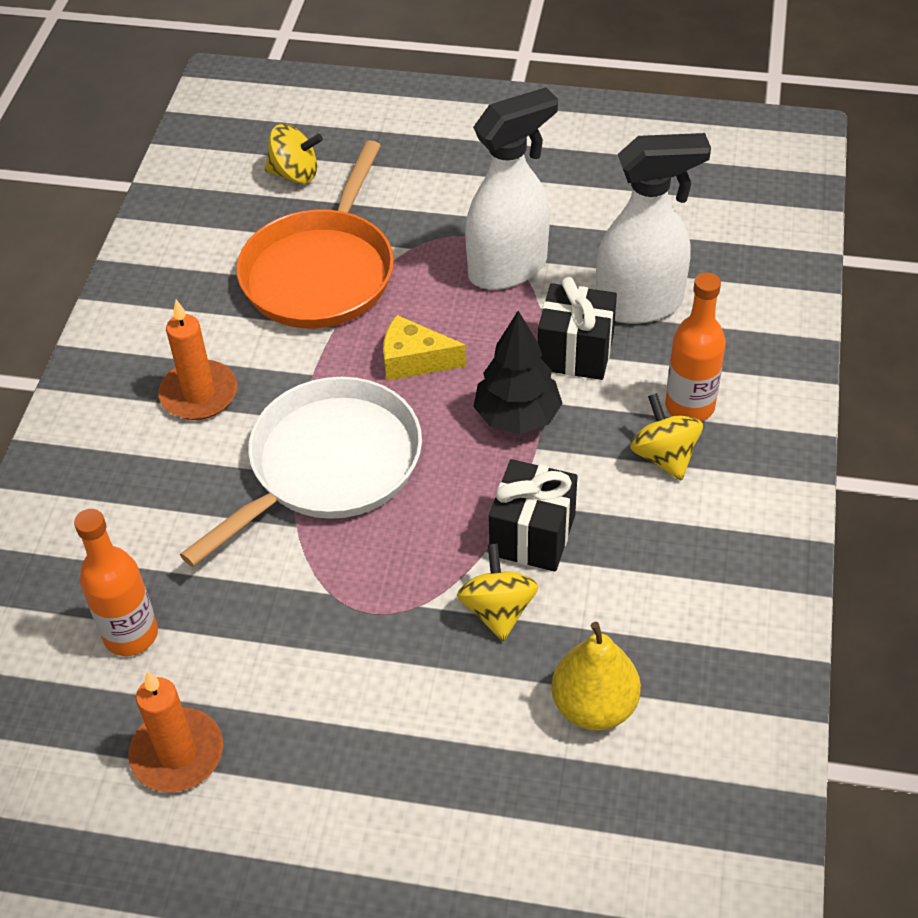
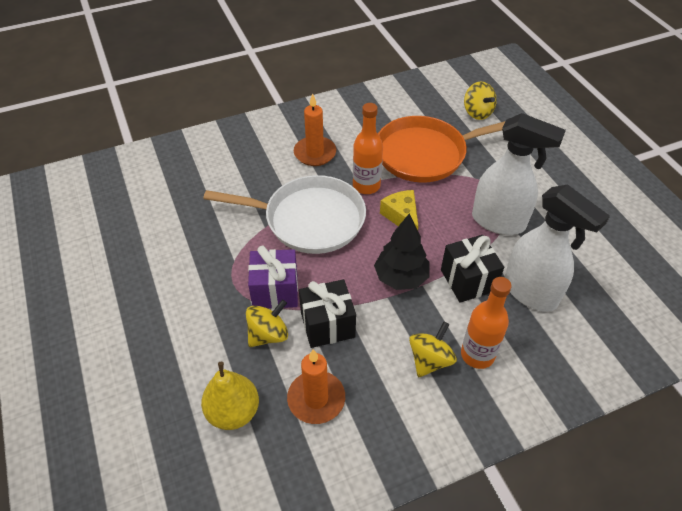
camera: 55 degrees right, 0 degrees up
orange bottle [74,509,158,656] -> orange bottle moved to [353,103,383,194]
orange candle [128,671,223,793] -> orange candle moved to [287,349,345,424]
none -> purple gift [248,246,298,309]

